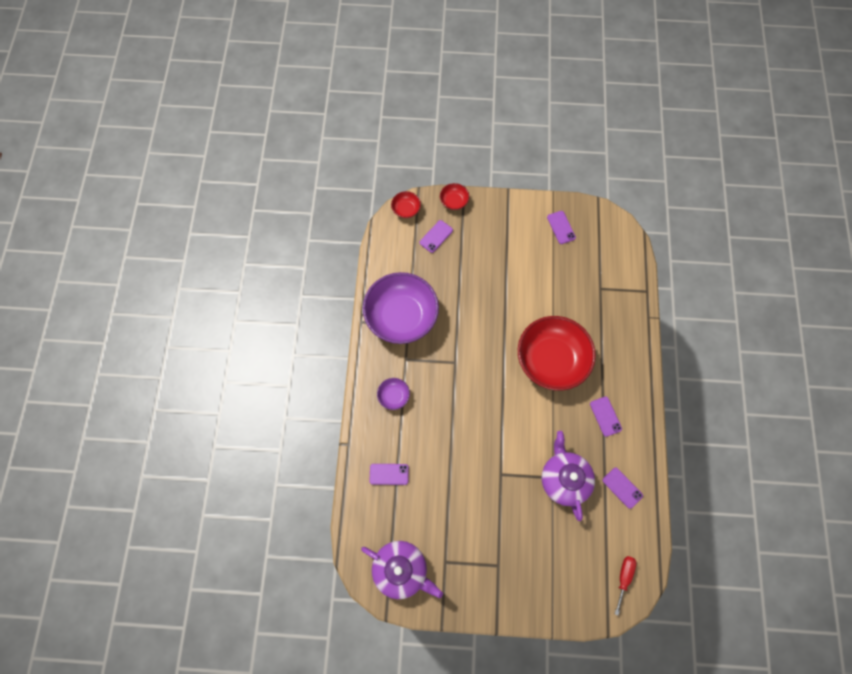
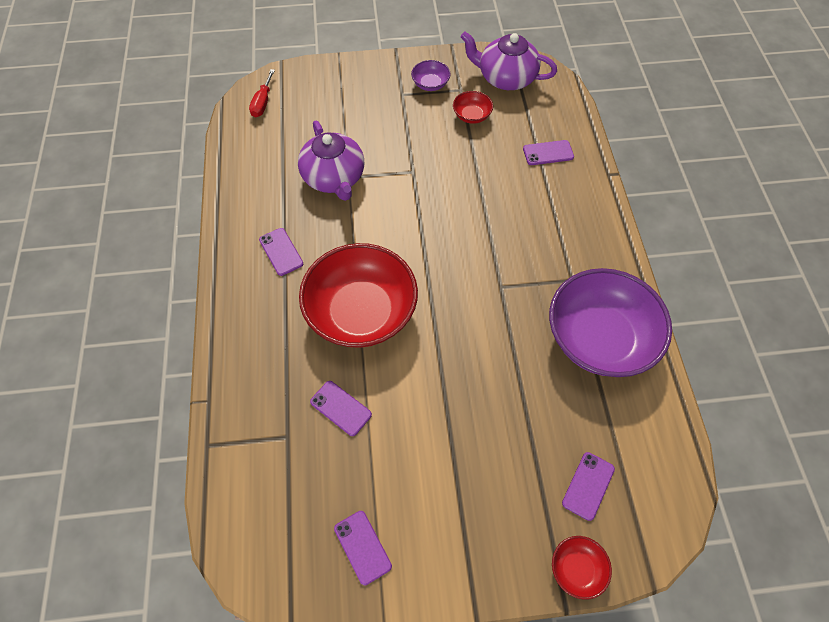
camera: 170 degrees right, 10 degrees down
purple bowl [377,378,410,410] -> purple bowl moved to [411,60,451,91]
red bowl [391,191,421,218] -> red bowl moved to [453,91,493,124]
purple phone [603,468,643,509] -> purple phone moved to [310,381,372,436]

